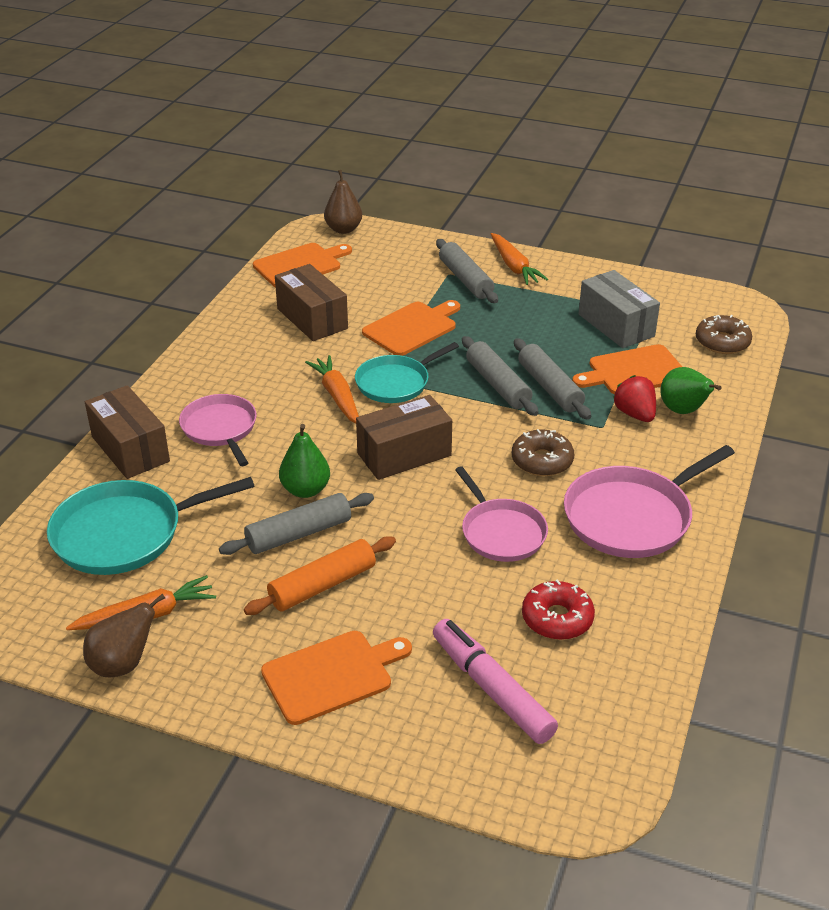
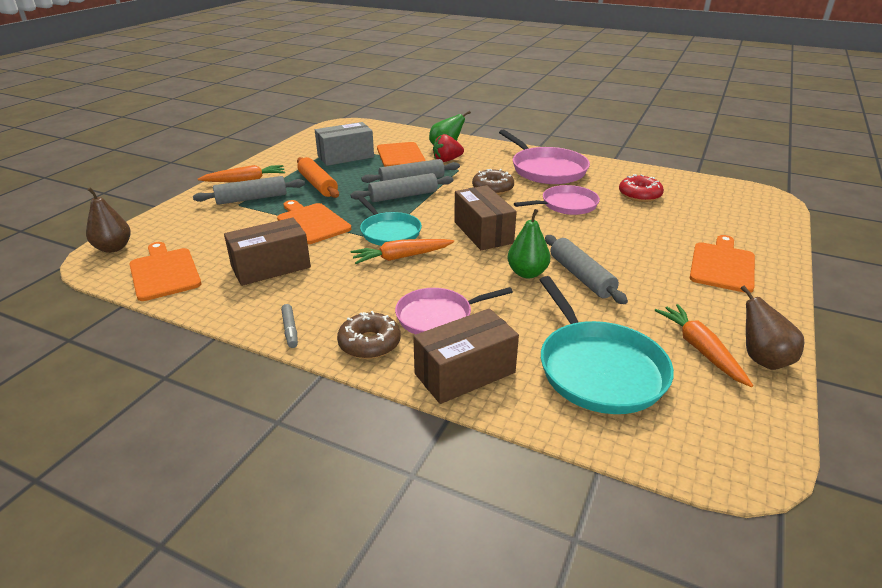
camera: 85 degrees left, 5 degrees down
orange rolling pin [244,536,396,615] -> orange rolling pin moved to [297,157,339,198]
orange cutting board [261,631,412,725] -> orange cutting board turned 45 degrees clockwise [690,235,755,293]
pink marker [433,619,558,744] -> none
brown donut [696,315,752,354] -> brown donut moved to [337,311,400,359]
none -> grey marker [281,304,298,348]

